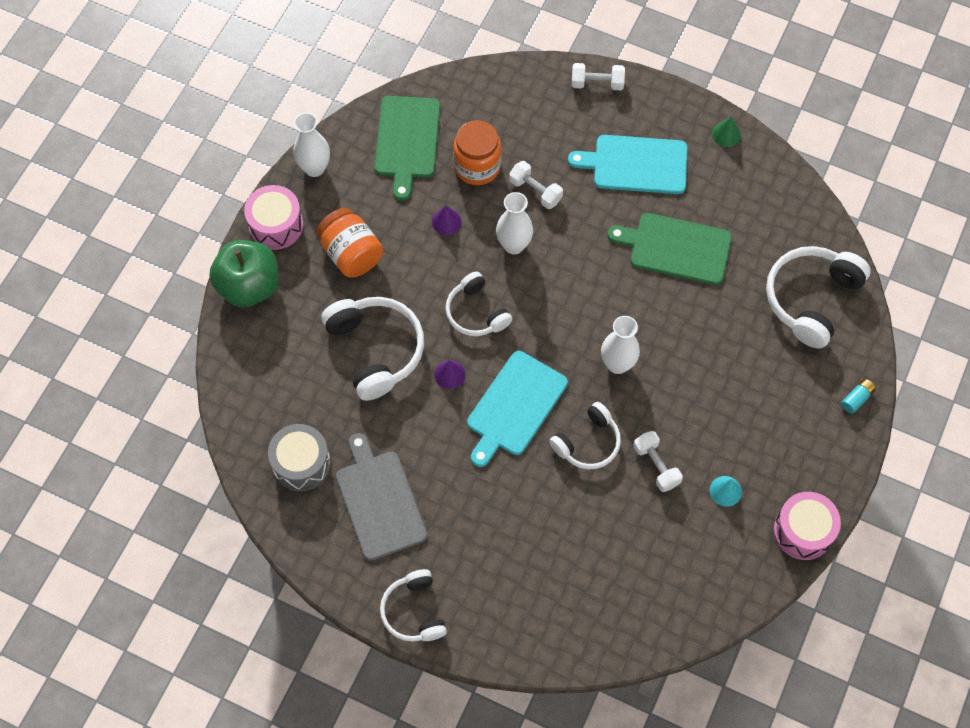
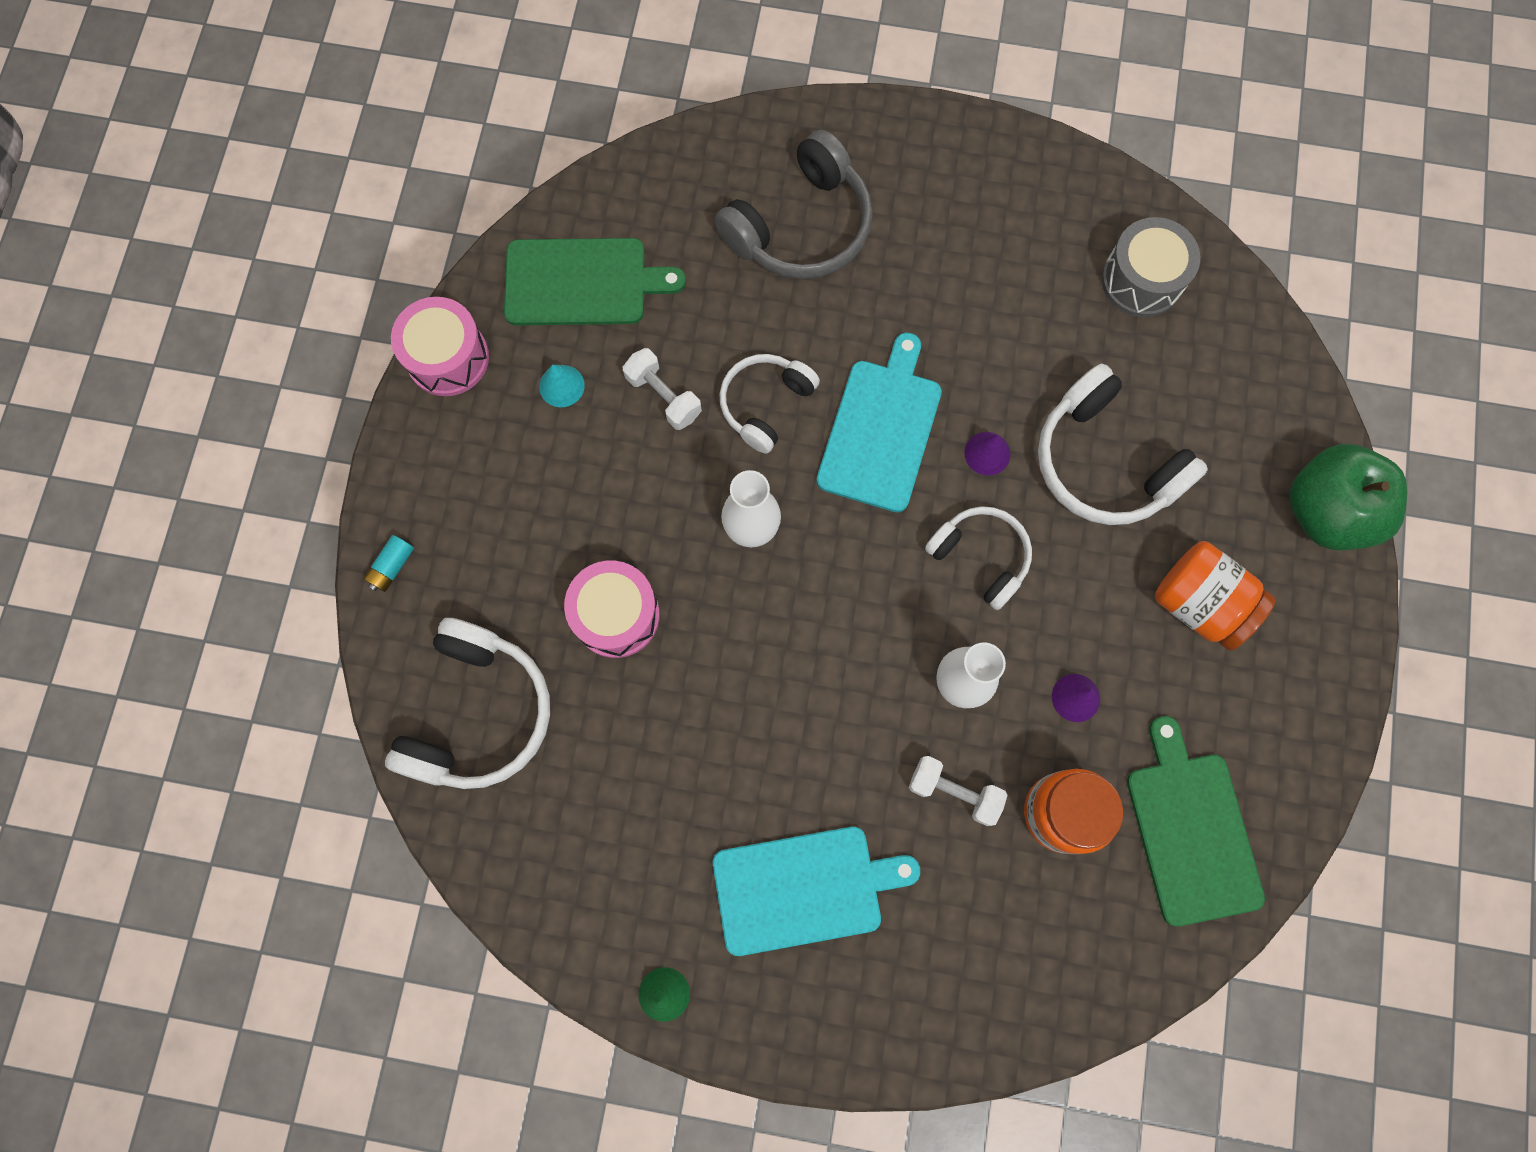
camera: 165 degrees right, 10 degrees up
pink drum [244,185,303,250] -> pink drum moved to [564,560,660,658]
white vase [293,113,330,177] -> none
grey cutting board [336,433,427,561] -> none
white headphones [380,569,447,642] -> none
white dumbbell [572,63,625,90] -> none
green cutting board [607,213,732,285] -> green cutting board moved to [504,238,686,325]
none -> grey headphones [715,129,873,279]

